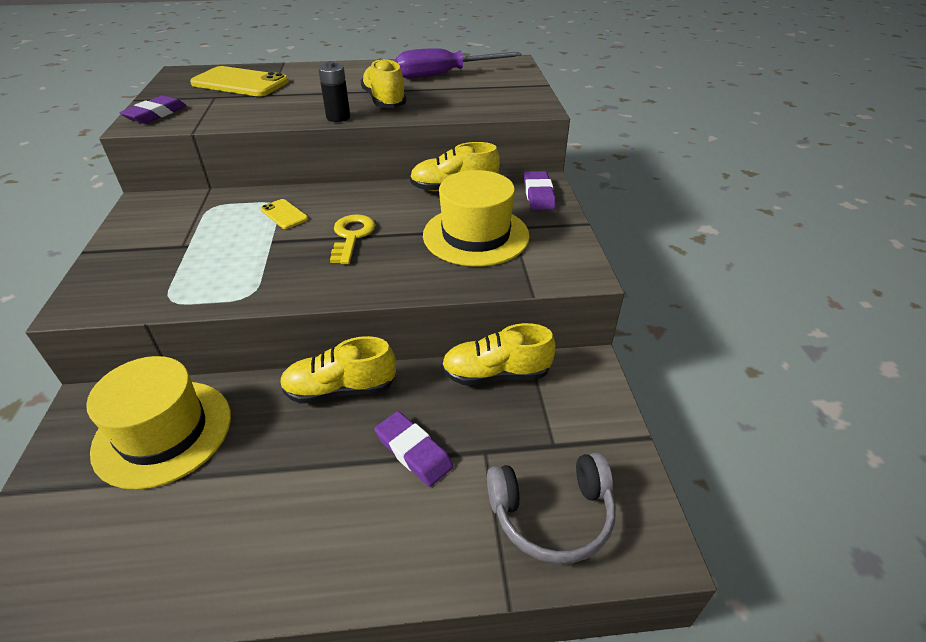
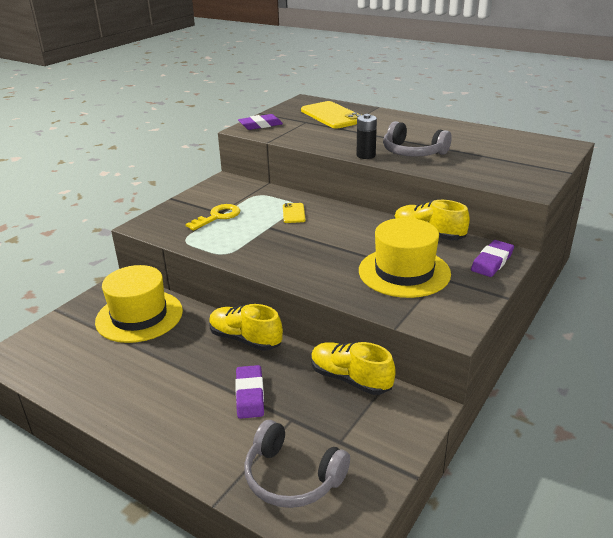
camera: 40 degrees right, 10 degrees down
yellow key [330,214,375,264] -> yellow key moved to [185,204,240,231]
yellow shoe [361,59,407,108] -> grey headphones [383,121,452,157]
purple screwdriver [395,48,522,79] -> none

